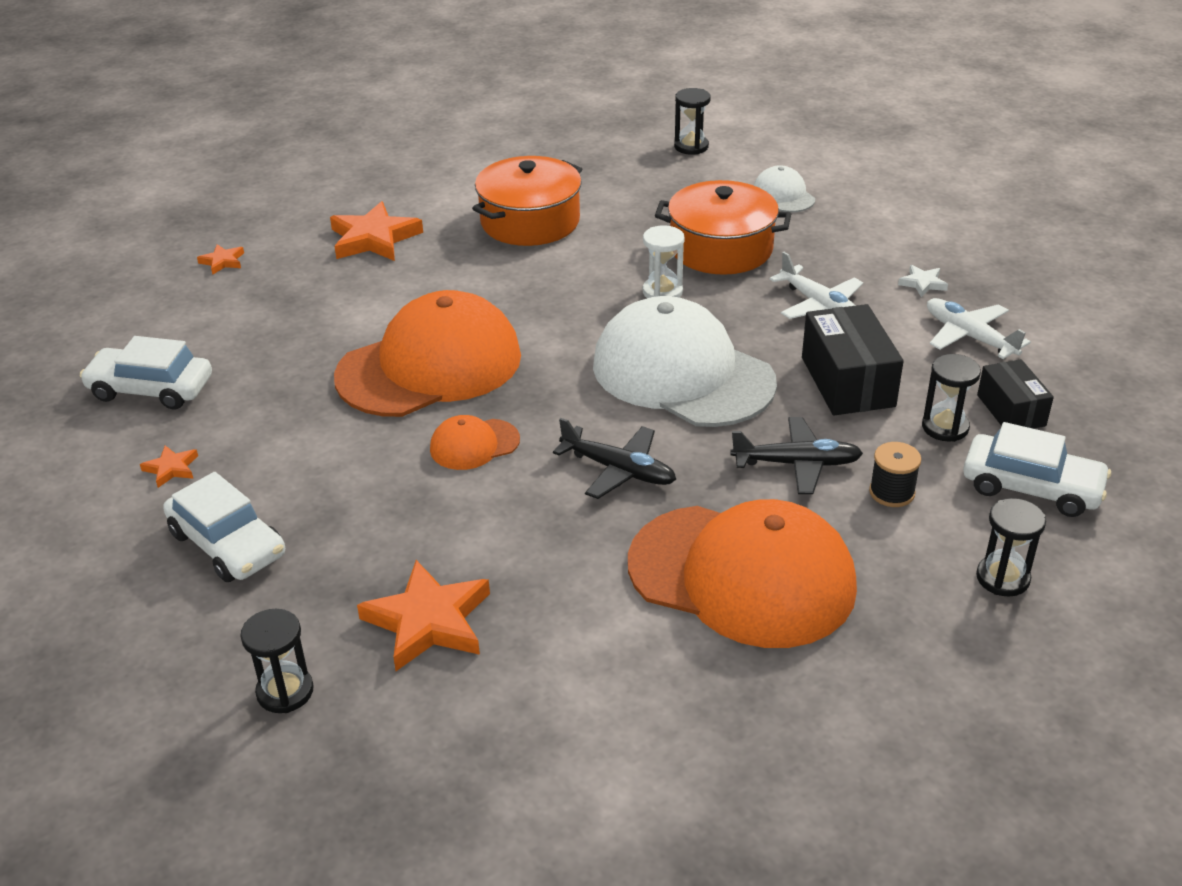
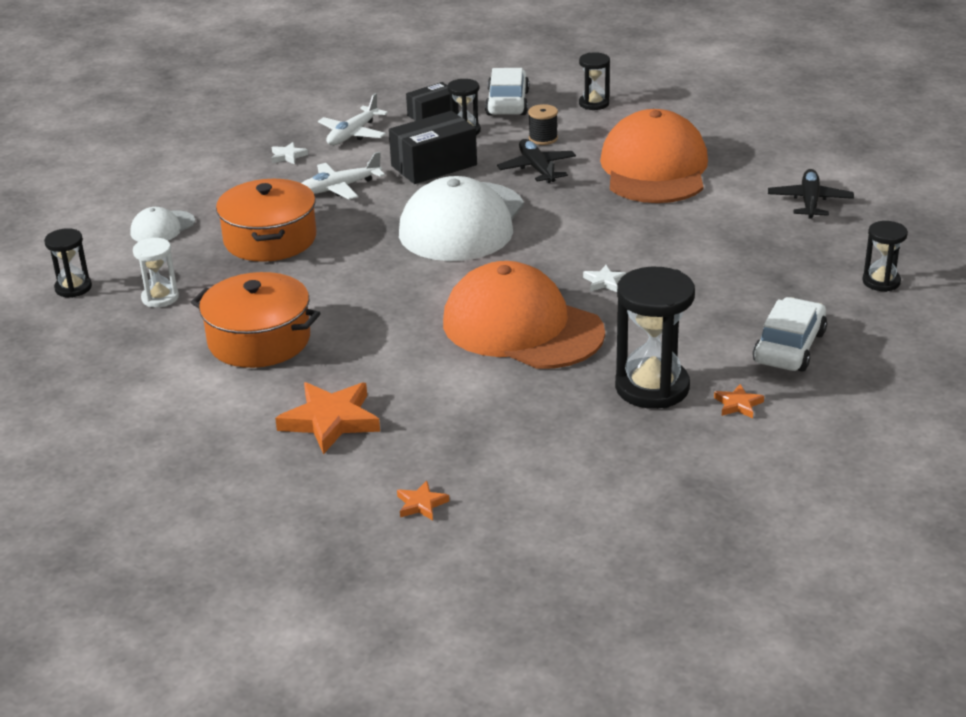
camera: 110 degrees left, 5 degrees down
white car [80,336,212,410] -> none
orange star [357,560,490,671] -> none
orange cap [430,415,520,470] -> white star [583,265,626,292]
black plane [553,418,676,499] -> black plane moved to [768,169,854,219]
white hourglass [643,225,685,298] -> white hourglass moved to [133,238,179,308]
white plane [770,252,863,319] -> white plane turned 150 degrees counterclockwise [302,152,385,200]
none -> black hourglass [615,267,695,409]

